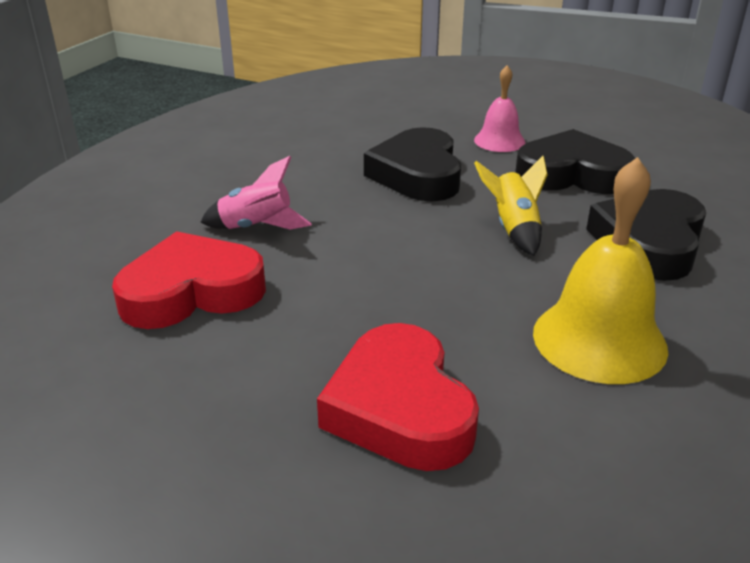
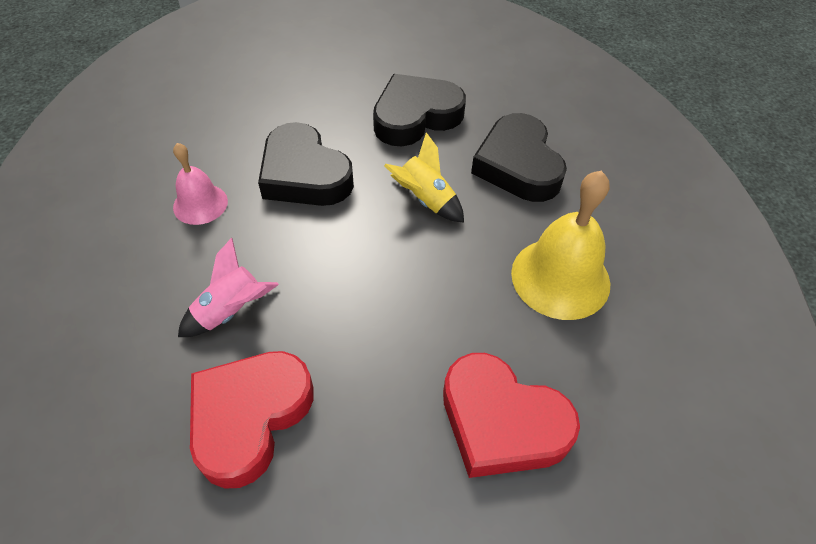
camera: 40 degrees left, 20 degrees up
pink bell [474,65,526,152] -> pink bell moved to [173,143,228,225]

